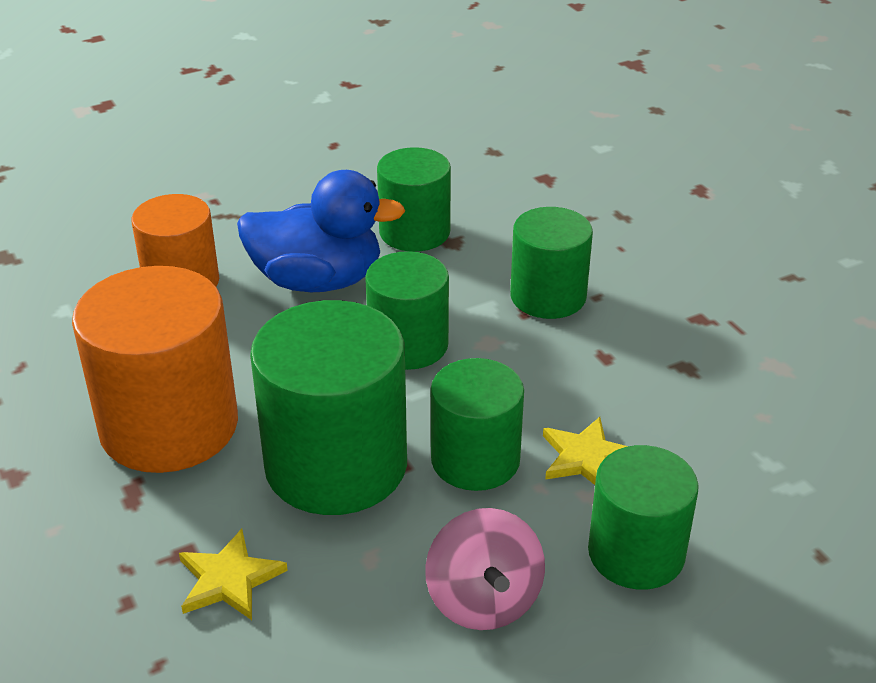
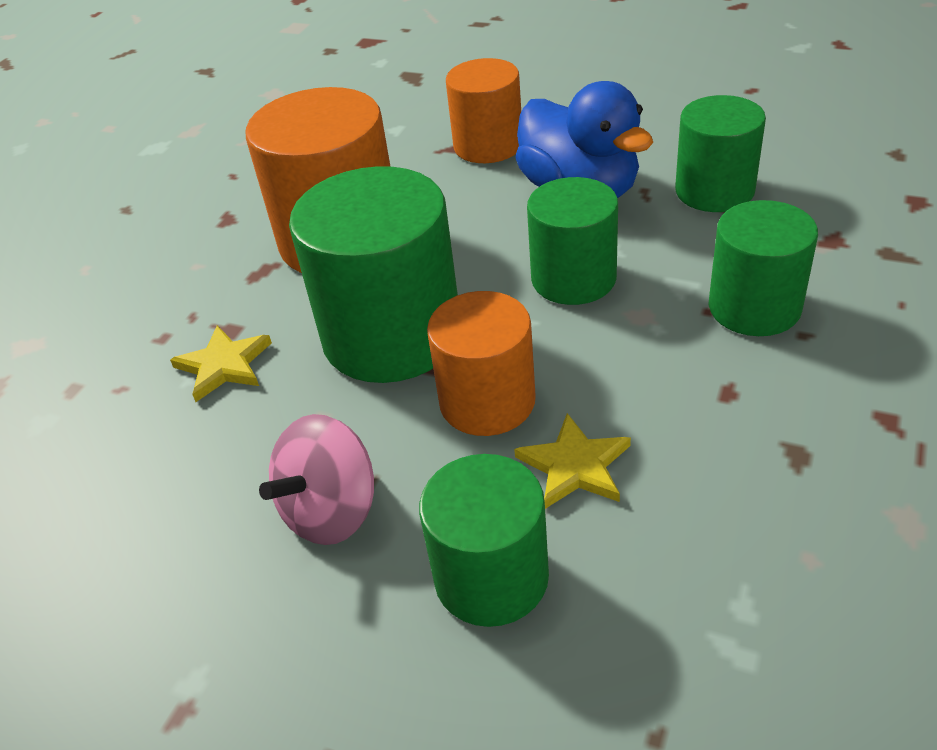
camera: 55 degrees right, 5 degrees up
green cylinder [431,358,524,491] -> orange cylinder [427,291,536,436]

